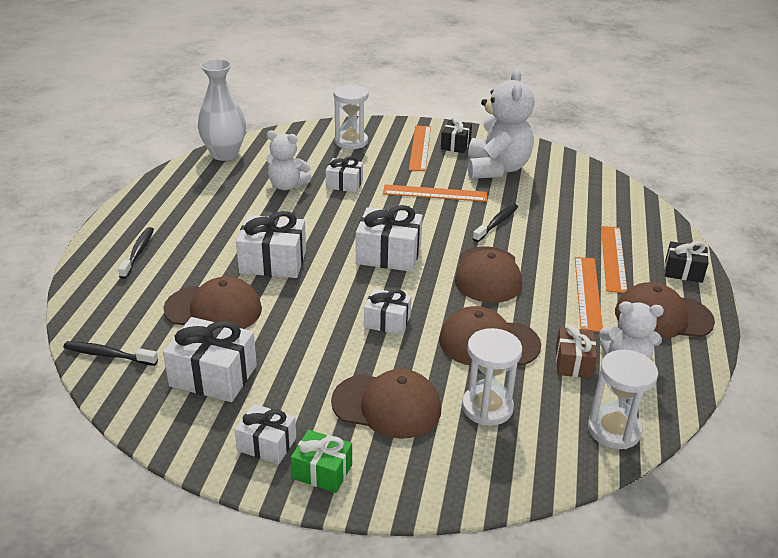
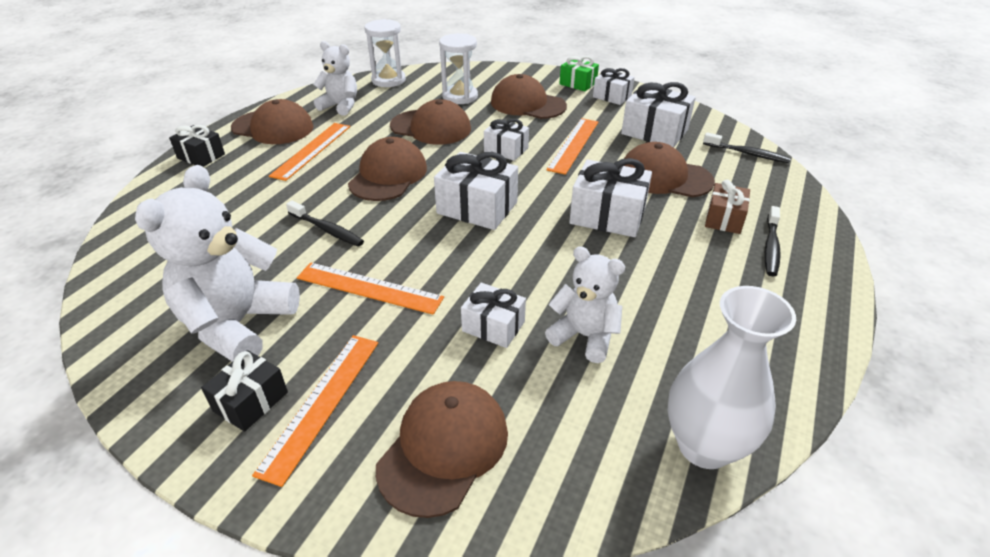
camera: 165 degrees left, 5 degrees up
white hourglass [334,85,369,149] -> brown cap [376,381,508,518]
black toothbrush [473,204,518,242] -> black toothbrush turned 105 degrees counterclockwise [286,200,364,247]
brown gift [556,325,597,378] -> brown gift moved to [705,180,750,234]
orange ruler [601,226,627,293] -> orange ruler moved to [546,118,598,175]

